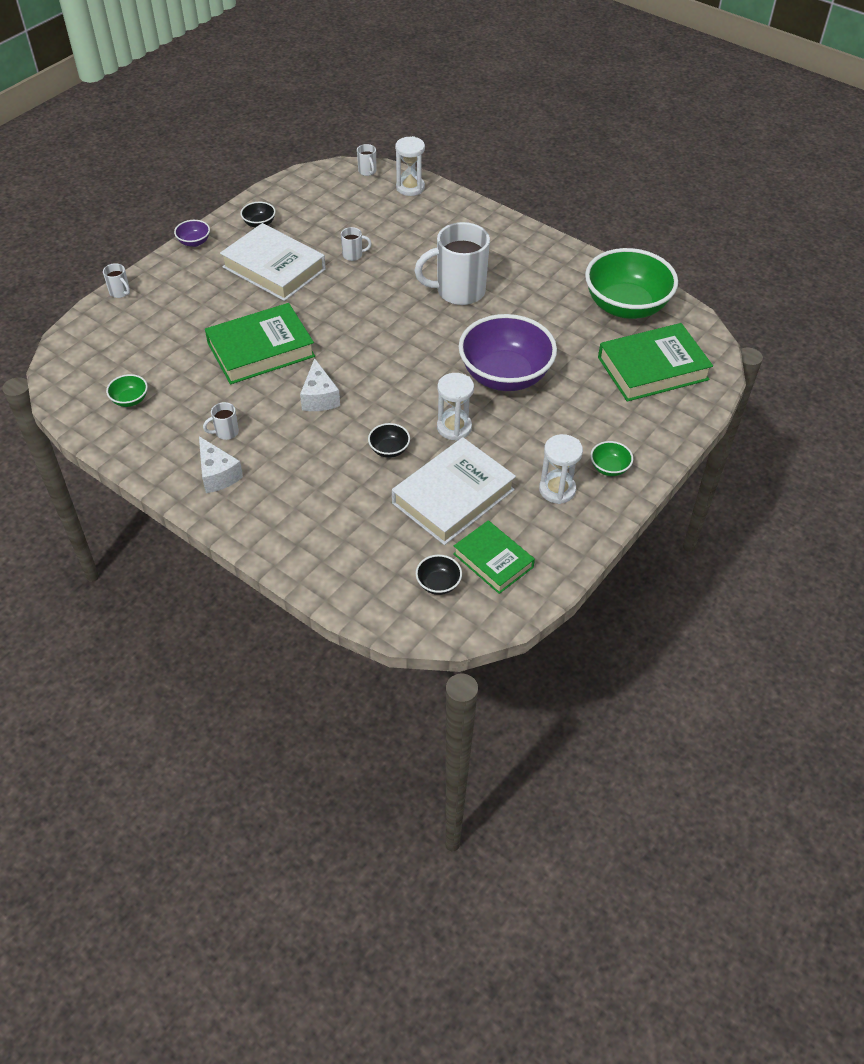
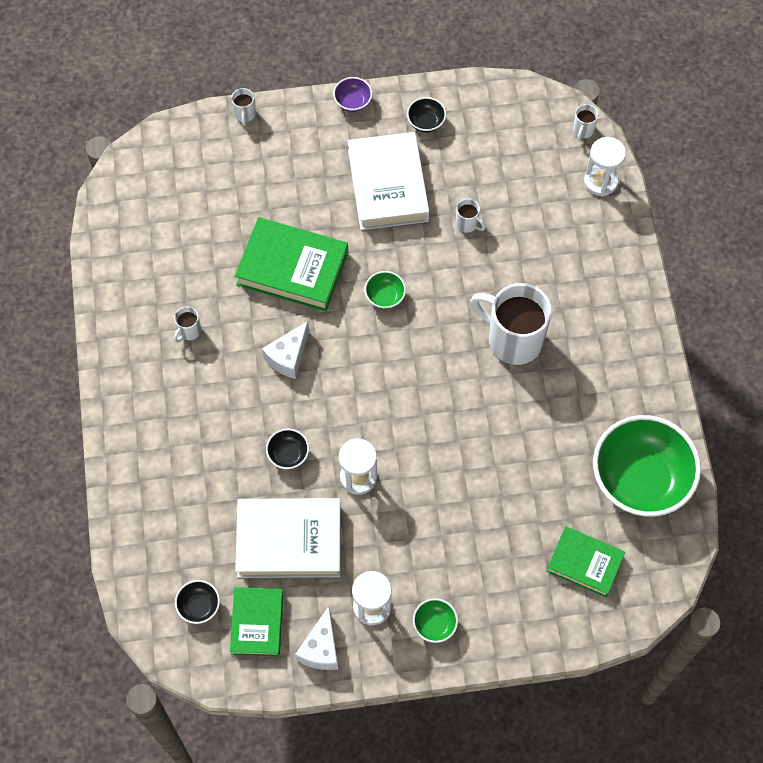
camera: 45 degrees right, 15 degrees up
green bowl [106,374,148,407] -> green bowl moved to [365,271,406,309]
white cheese [199,436,243,493] -> white cheese moved to [295,606,338,670]
white mug [203,402,239,440] -> white mug turned 75 degrees counterclockwise [174,307,201,343]
purple bowl [459,314,557,391] -> none
green book [598,323,713,402] -> green book [546,526,625,597], size x0.63

